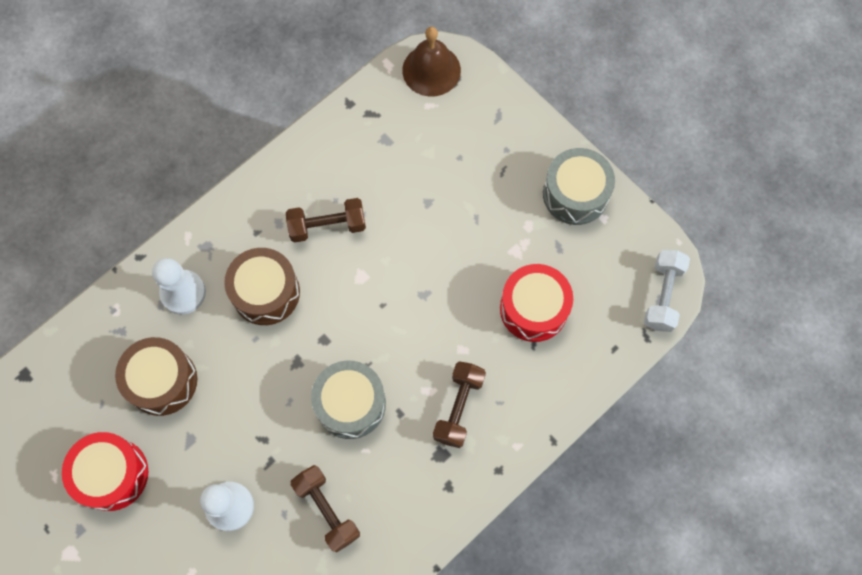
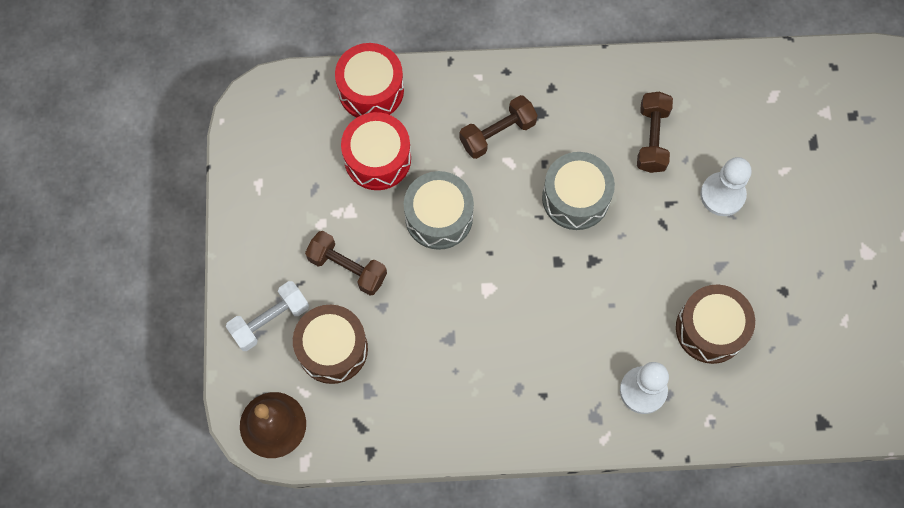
camera: 140 degrees left, 0 degrees up
red drum [62,432,148,511] -> red drum moved to [335,43,404,118]
brown drum [224,248,300,325] -> brown drum moved to [293,305,368,384]
brown dumbbell [286,198,366,242] -> brown dumbbell moved to [305,231,387,295]
grey drum [543,148,615,225] -> grey drum moved to [404,171,474,250]
white dumbbell [644,250,690,332] -> white dumbbell moved to [226,281,309,351]

